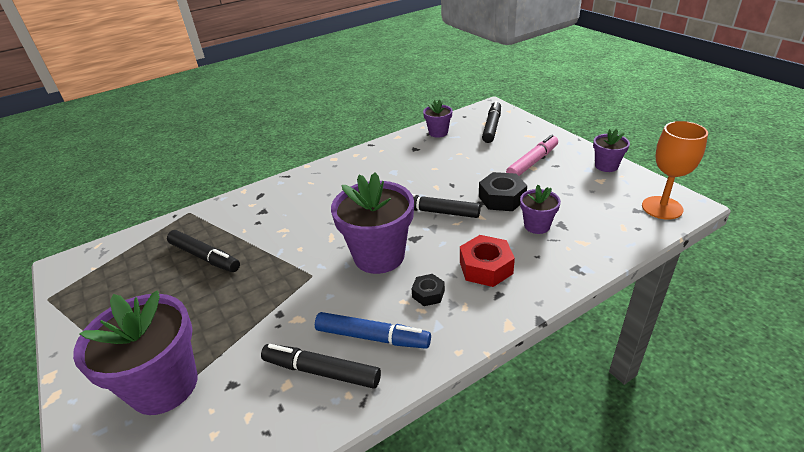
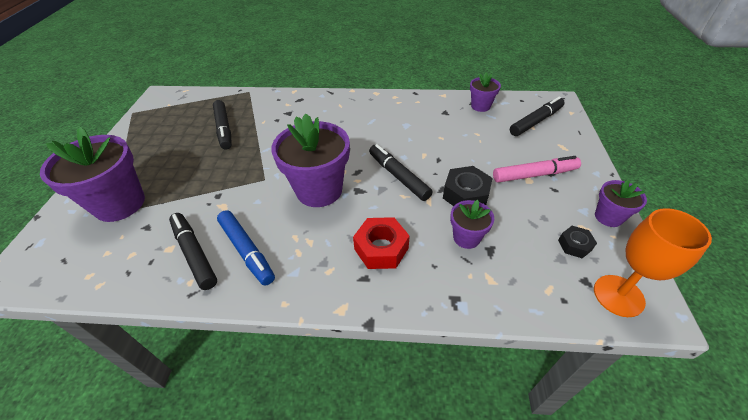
camera: 35 degrees right, 10 degrees up
black nut [411,274,445,306] -> black nut moved to [558,226,597,258]

